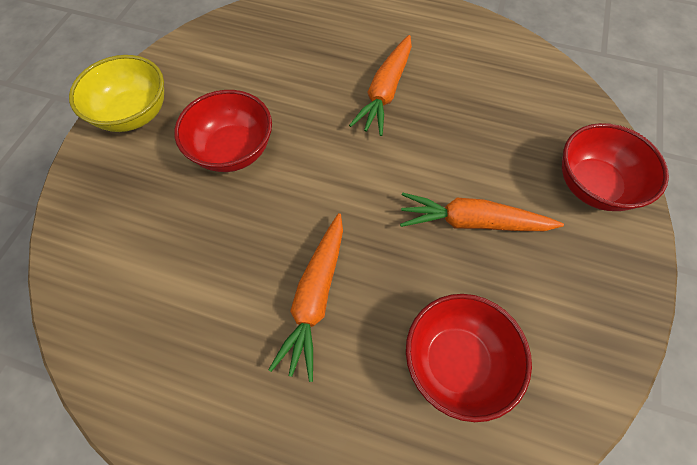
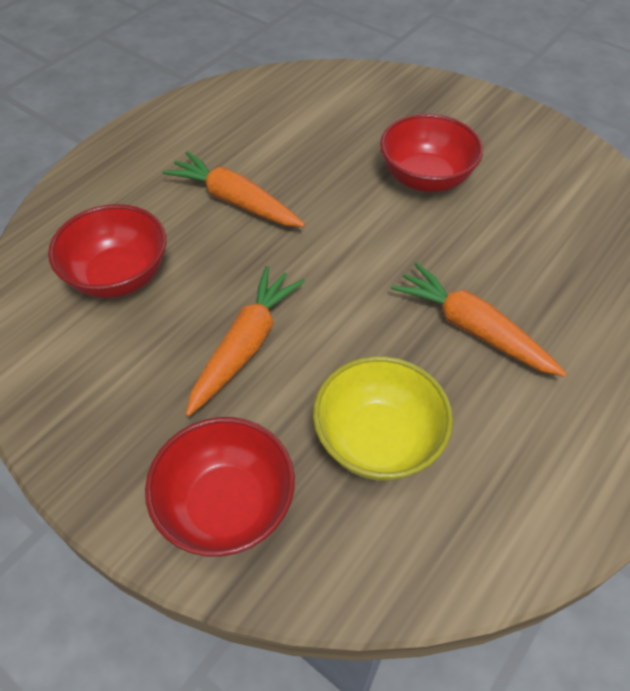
camera: 110 degrees right, 10 degrees down
yellow bowl [69,55,164,132] -> yellow bowl moved to [313,356,453,481]

